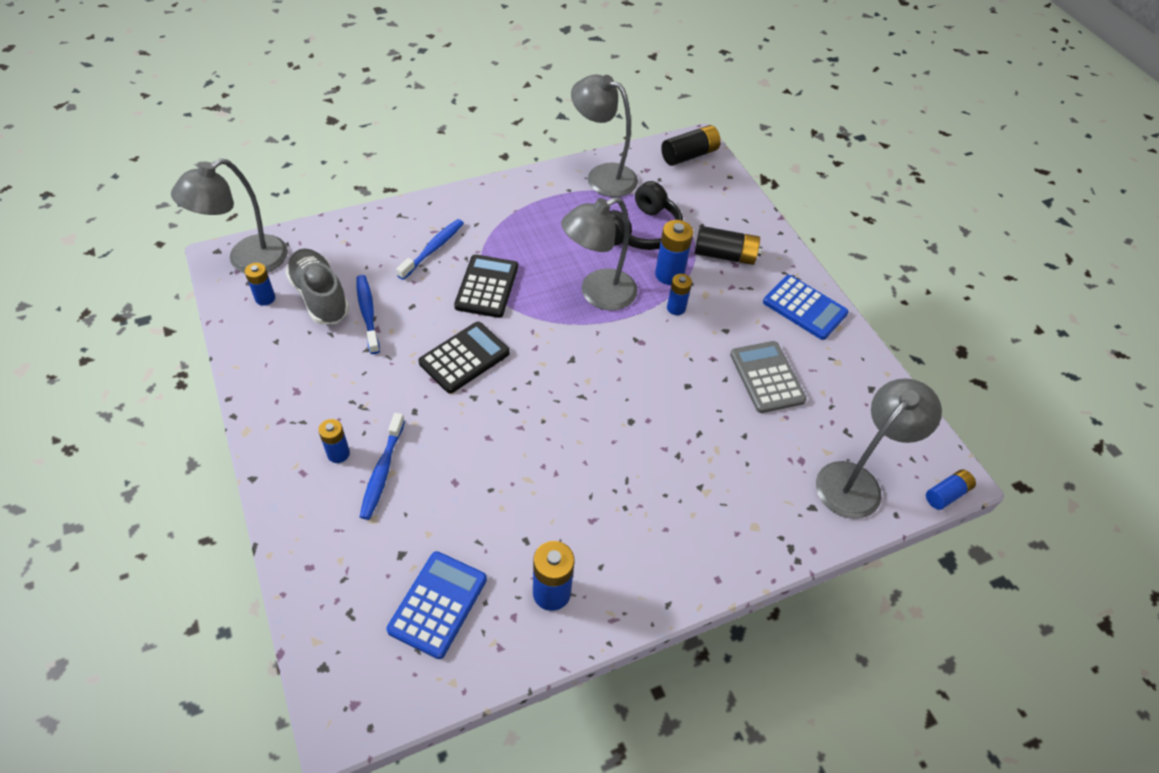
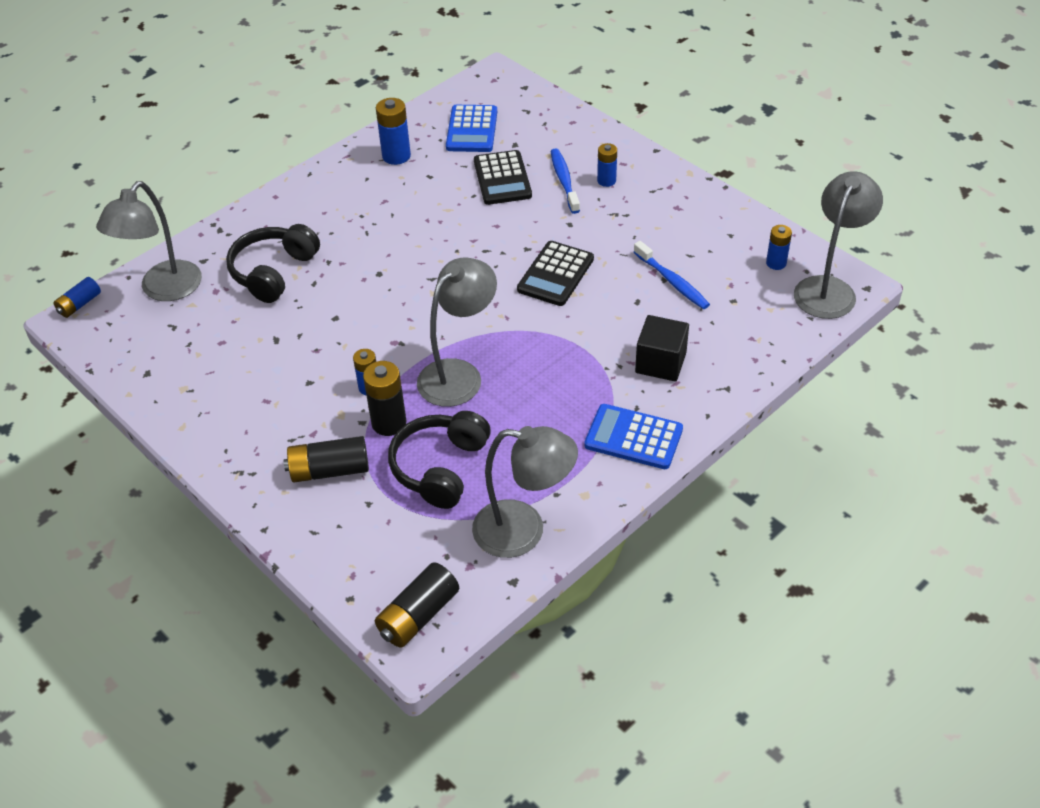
camera: 165 degrees right, 5 degrees down
grey shoe [285,248,350,324] -> none
blue toothbrush [396,219,464,280] -> black cube [635,315,689,382]
black calculator [454,254,518,318] -> black calculator moved to [474,150,532,205]
blue battery [655,220,693,285] -> black battery [363,361,406,436]
grey calculator [730,341,807,413] -> none
blue calculator [763,275,849,340] -> blue calculator moved to [585,404,683,469]
none -> black headphones [226,224,320,303]

